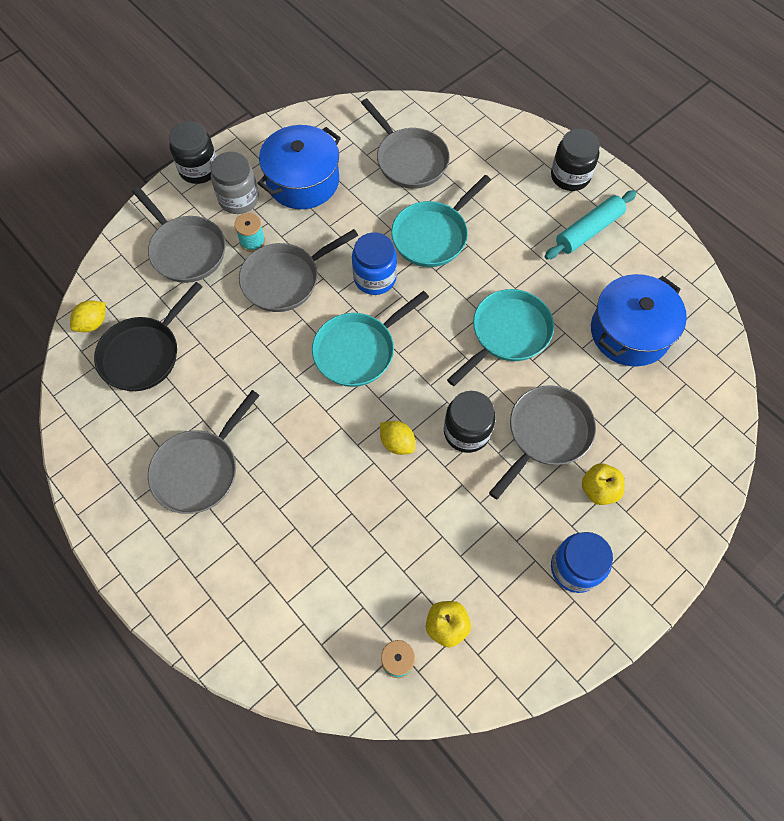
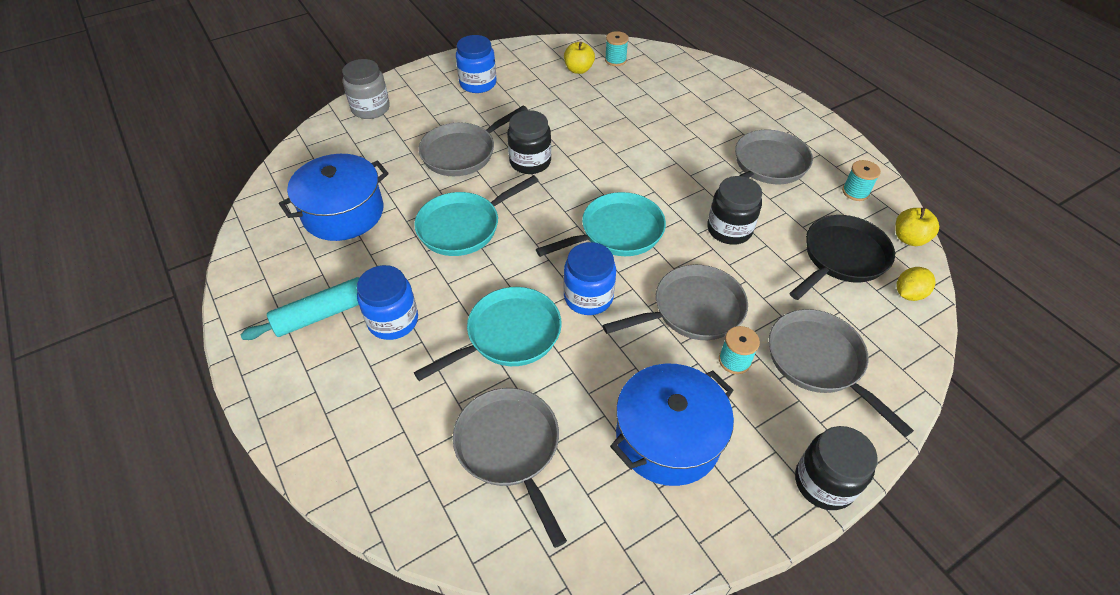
camera: 170 degrees left, 15 degrees down
grey jar [211,152,259,214] -> grey jar moved to [342,59,390,119]
yellow lemon [380,421,415,455] -> none
black jar [551,129,600,191] -> black jar moved to [707,176,762,245]
yellow apple [582,464,625,505] -> yellow apple moved to [895,208,939,246]
none -> blue jar [357,265,418,340]
none -> turquoise spool [842,160,881,201]

